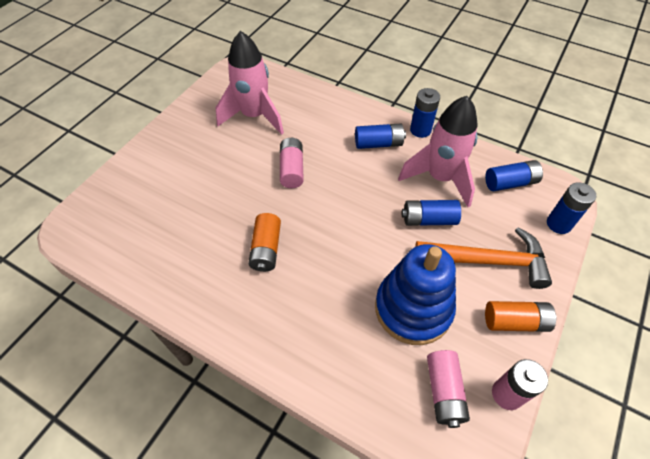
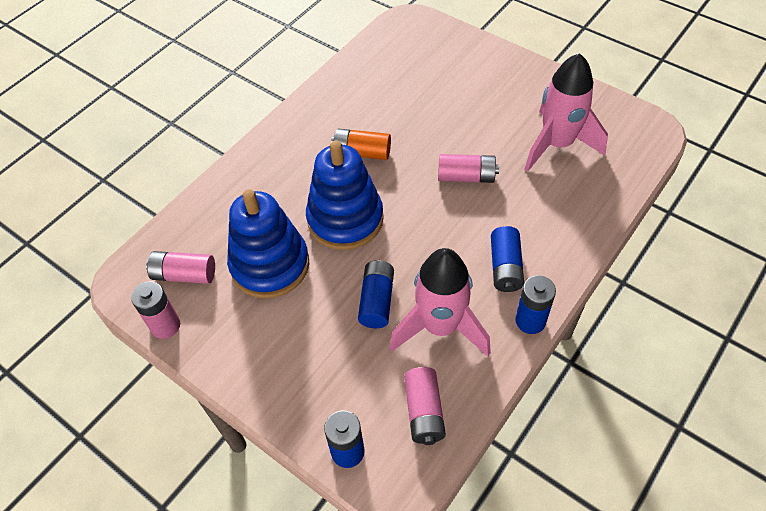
camera: 100 degrees right, 0 degrees up
orange hammer [415,227,552,289] -> none
blue battery [485,160,543,191] -> pink battery [404,367,446,445]
orange battery [485,301,557,332] -> none
none -> blue stacking toy [306,140,384,250]

